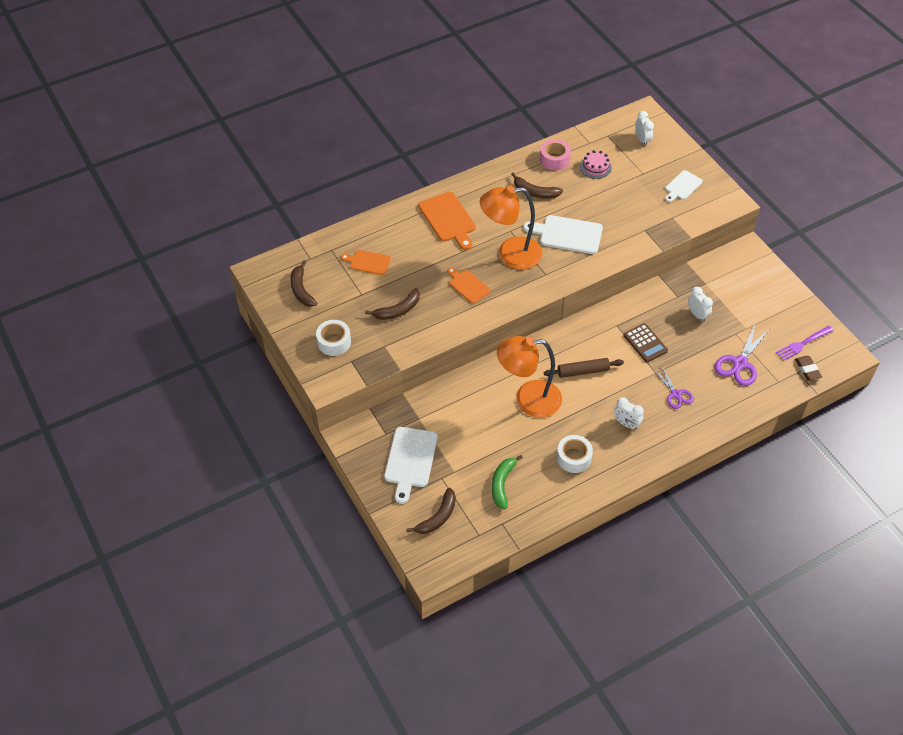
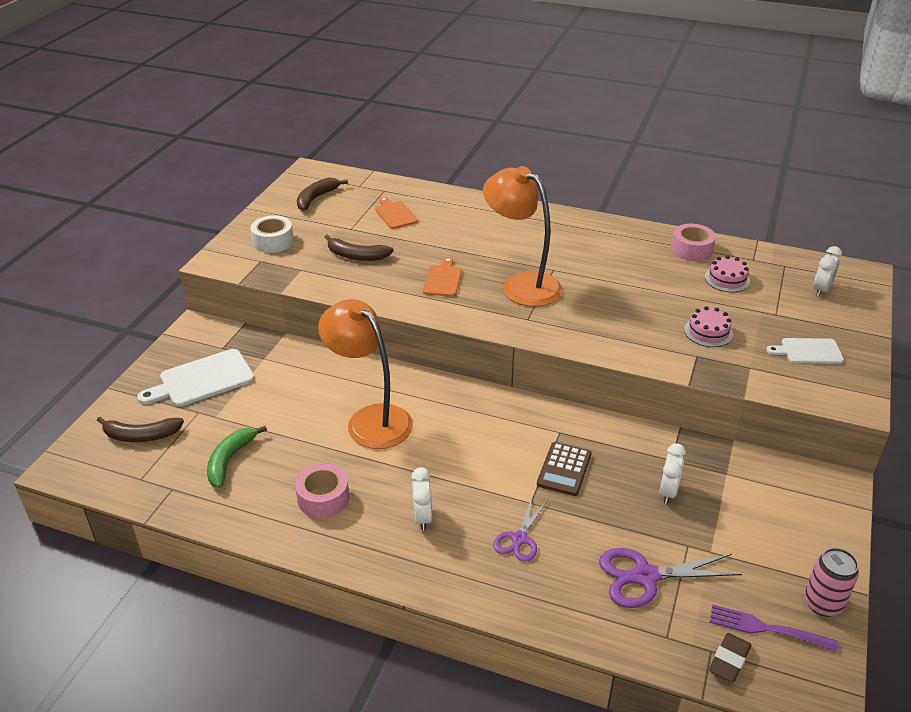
camera: 50 degrees right, 15 degrees down
orange cutting board [419,192,476,250] -> none
green banana [492,455,523,509] -> green banana turned 45 degrees counterclockwise [207,426,267,488]
brown banana [512,172,563,198] -> none
white cutting board [523,215,603,254] -> none
brown rolling pin [544,358,624,378] -> none
white tape [556,435,593,473] -> pink tape [295,464,349,518]
none -> pink cake [684,306,733,347]
none -> pink can [804,548,859,617]

